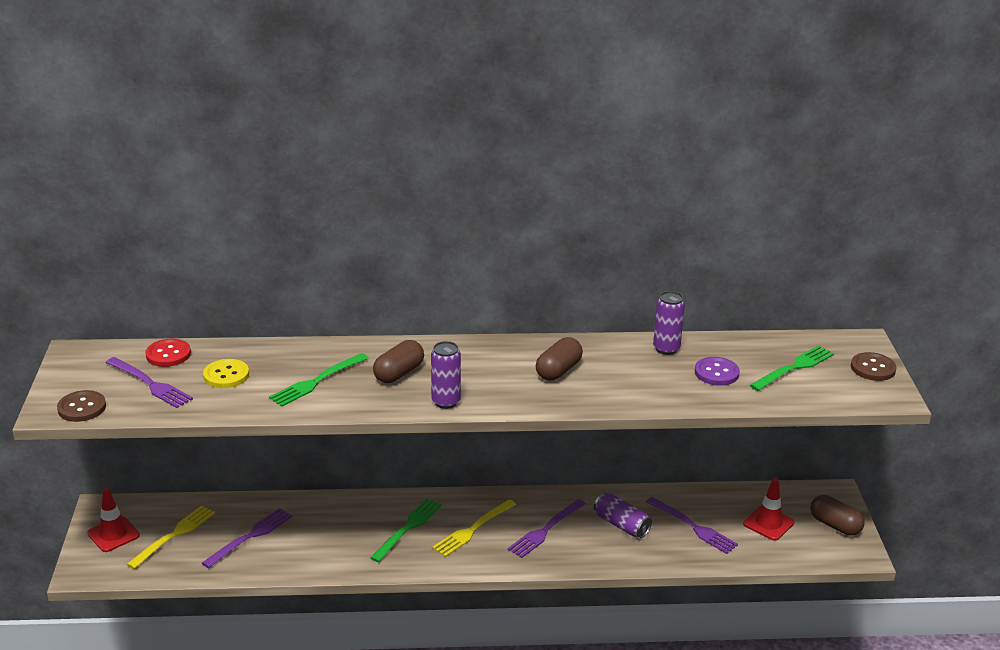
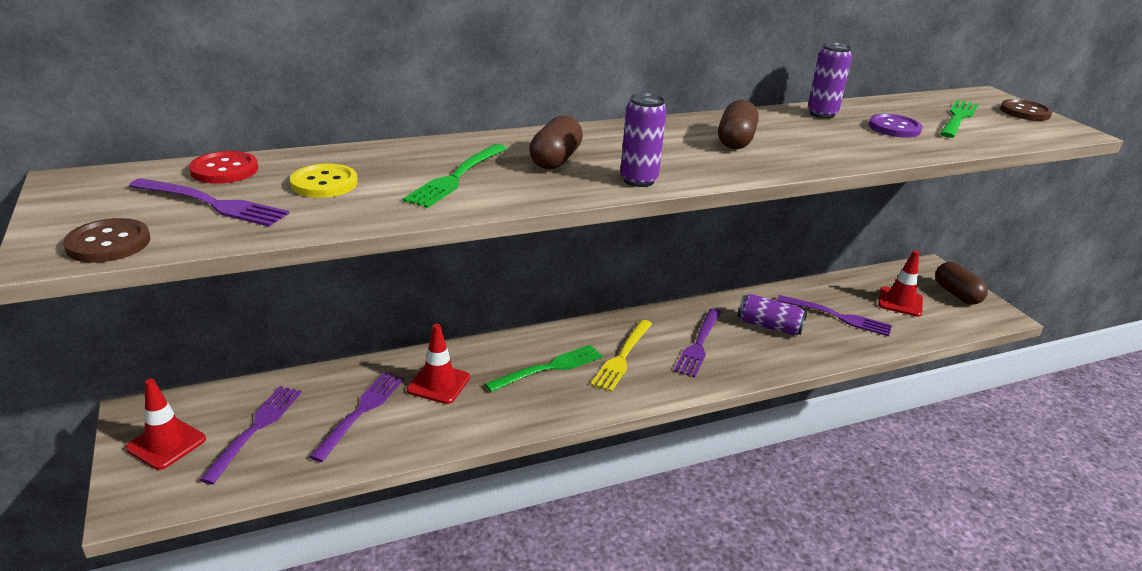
camera: 20 degrees left, 0 degrees up
yellow fork [127,506,215,569] -> purple fork [200,386,302,484]
green fork [370,498,442,562] -> green fork turned 45 degrees clockwise [485,345,603,392]
brown capsule [810,495,865,536] -> brown capsule turned 45 degrees clockwise [935,262,988,305]
none -> red traffic cone [407,324,470,404]

